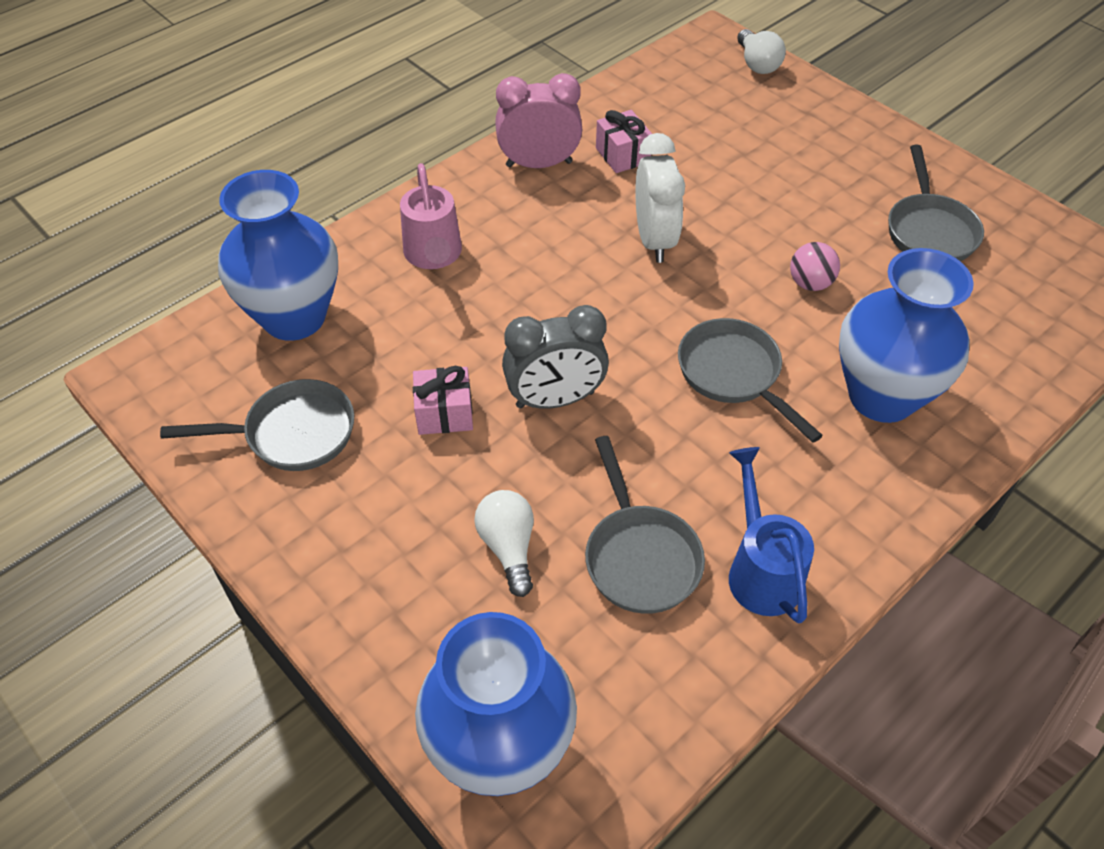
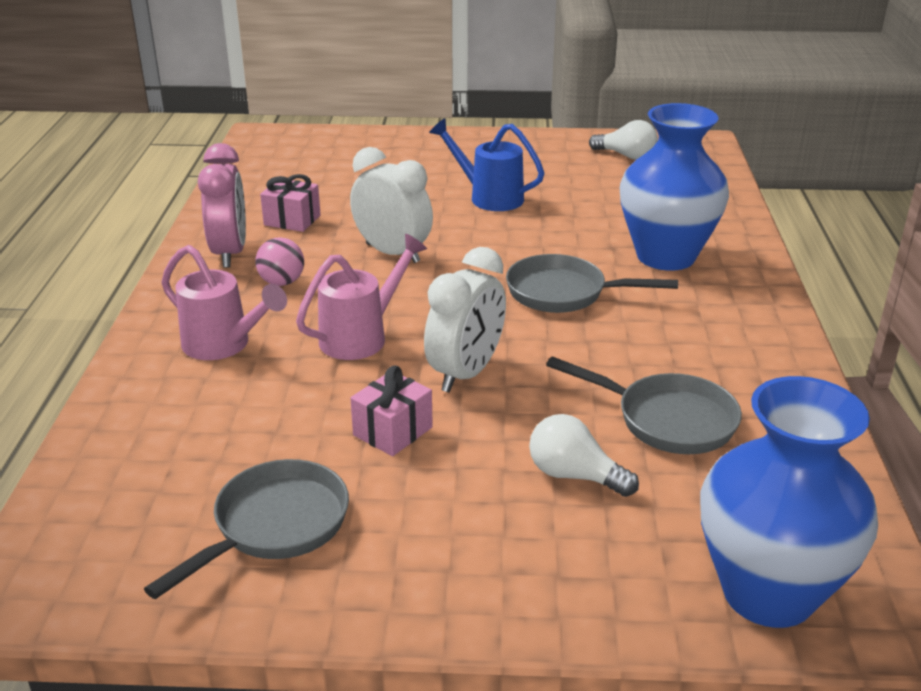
camera: 45 degrees left, 20 degrees down
blue vase [218,170,338,341] -> none
pink clock [495,73,582,168] -> pink clock turned 135 degrees clockwise [198,143,246,268]
grey clock [502,305,609,409] -> white clock [424,247,506,393]
blue watering can [729,447,814,623] -> blue watering can moved to [429,118,544,211]
white light bulb [737,29,786,74] -> white light bulb moved to [589,120,658,160]
pink ball [790,242,840,291] -> pink ball moved to [255,237,304,286]
grey pan [888,145,984,261] -> none
none -> pink watering can [296,234,427,360]

